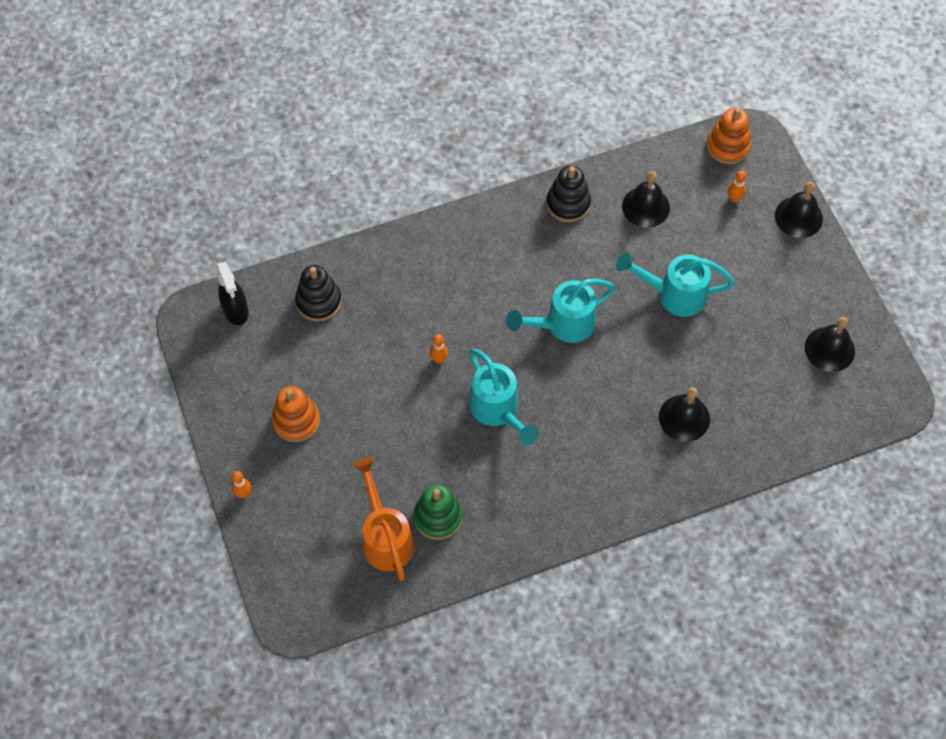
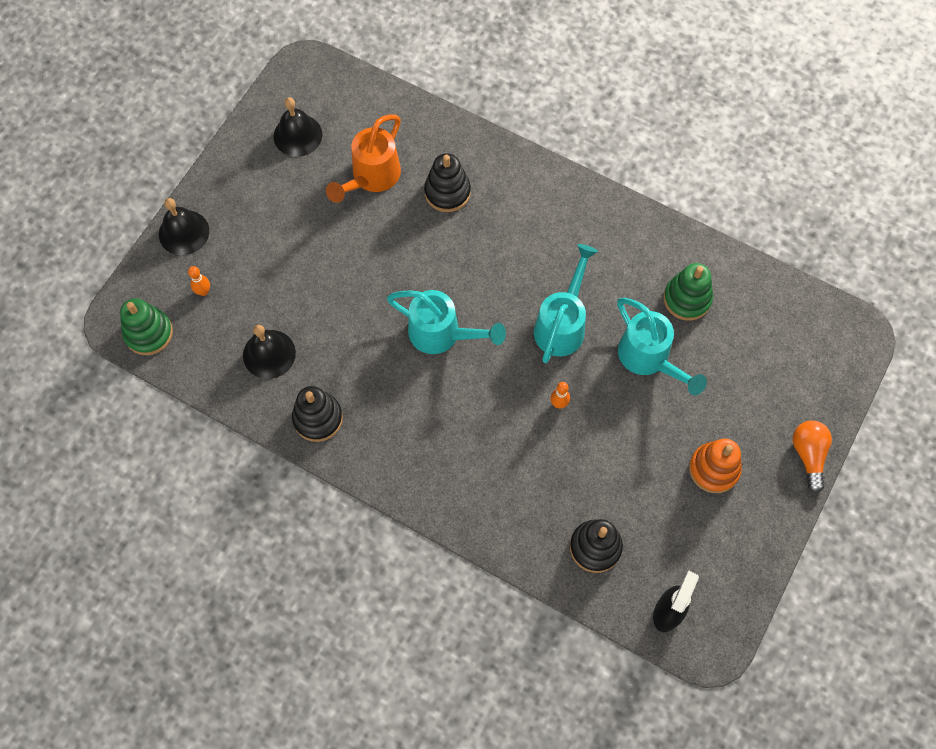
camera: 130 degrees left, 5 degrees up
orange bowling pin [232,471,251,498] -> orange light bulb [793,421,832,493]
orange watering can [353,458,414,581] -> orange watering can moved to [326,114,401,203]
turquoise watering can [616,252,735,317] -> turquoise watering can moved to [617,298,707,395]
black bell [659,388,710,442] -> black stacking toy [424,153,471,212]
orange stacking toy [707,107,751,164] -> green stacking toy [120,298,173,355]

